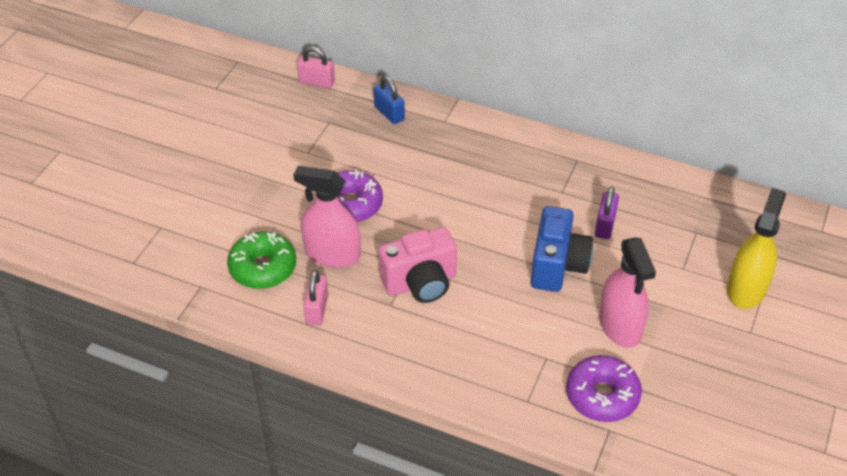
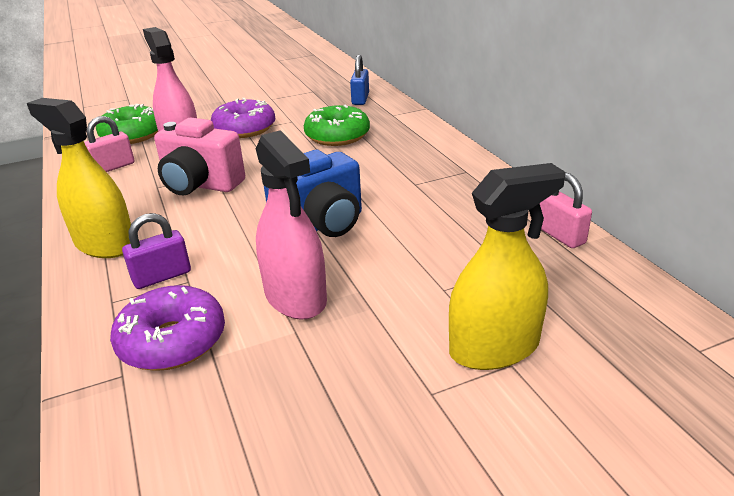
camera: 45 degrees right, 15 degrees down
pink padlock [297,46,335,88] -> pink padlock moved to [540,173,592,248]
purple padlock [595,186,619,239] -> purple padlock moved to [122,213,191,289]
pink spray bottle [599,237,656,348] -> pink spray bottle turned 60 degrees counterclockwise [256,130,327,320]
none -> yellow spray bottle [27,98,131,258]
none -> green donut [304,105,370,146]

